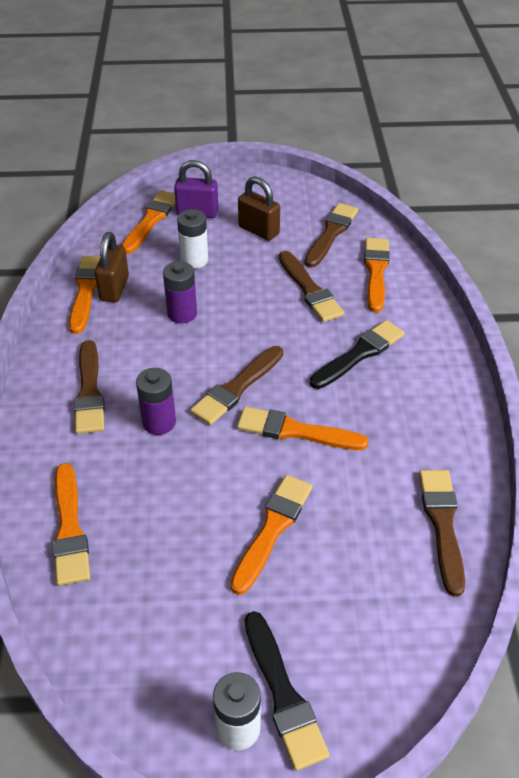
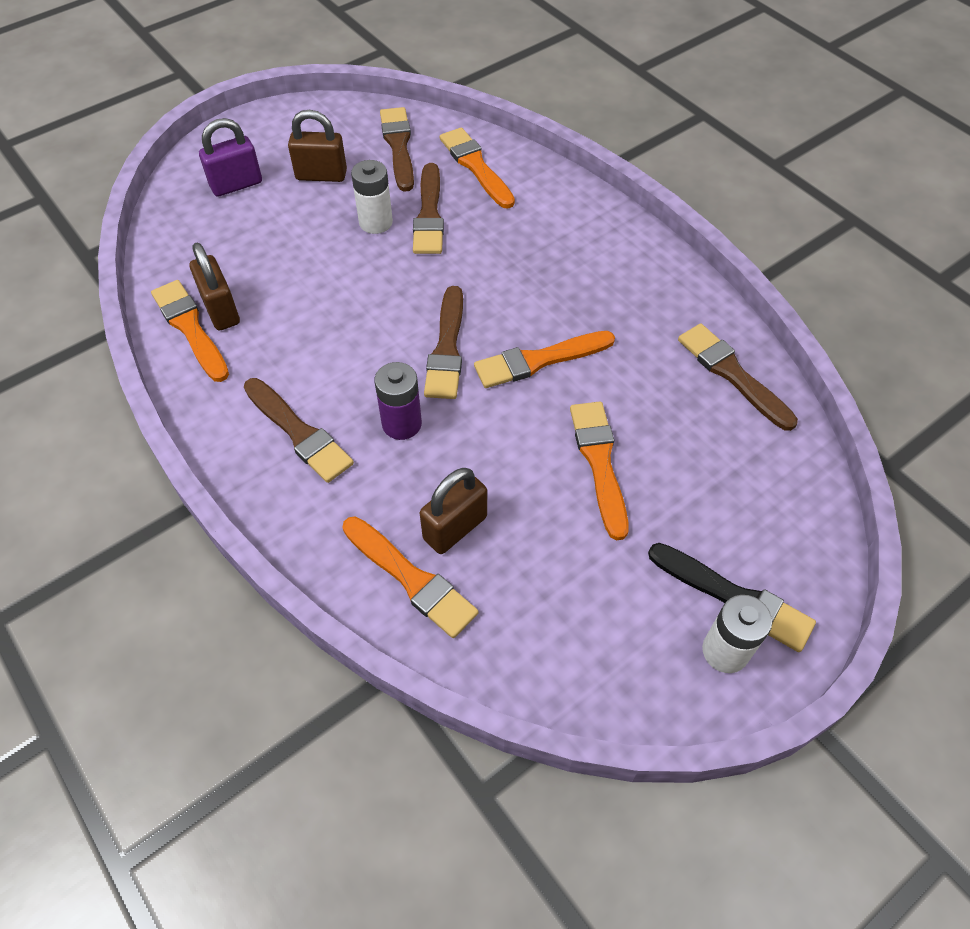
camera: 35 degrees left, 10 degrees up
orange brush [121,190,176,254] -> none
purple battery [163,261,197,323] -> none
white battery [177,209,208,269] -> white battery moved to [351,160,393,234]
brown brush [279,251,344,322] -> brown brush turned 60 degrees clockwise [413,163,444,254]
black brush [310,320,405,389] -> none
none -> brown padlock [420,468,487,554]

